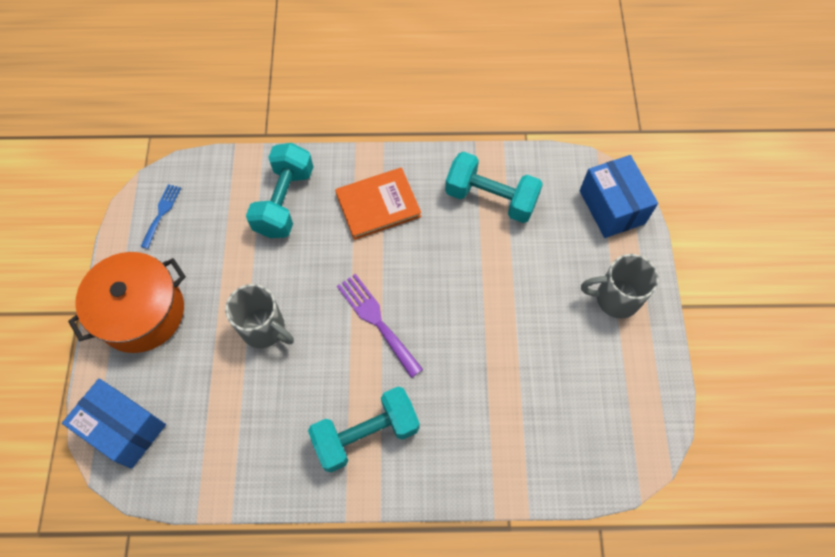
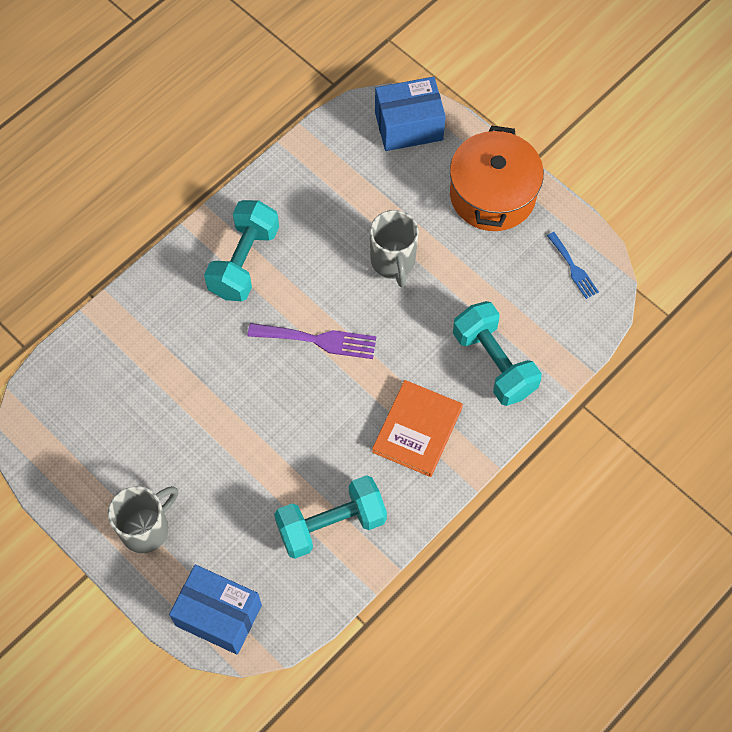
camera: 135 degrees right, 0 degrees up
grey mug [225,284,294,348] -> grey mug turned 90 degrees counterclockwise [370,210,419,287]

